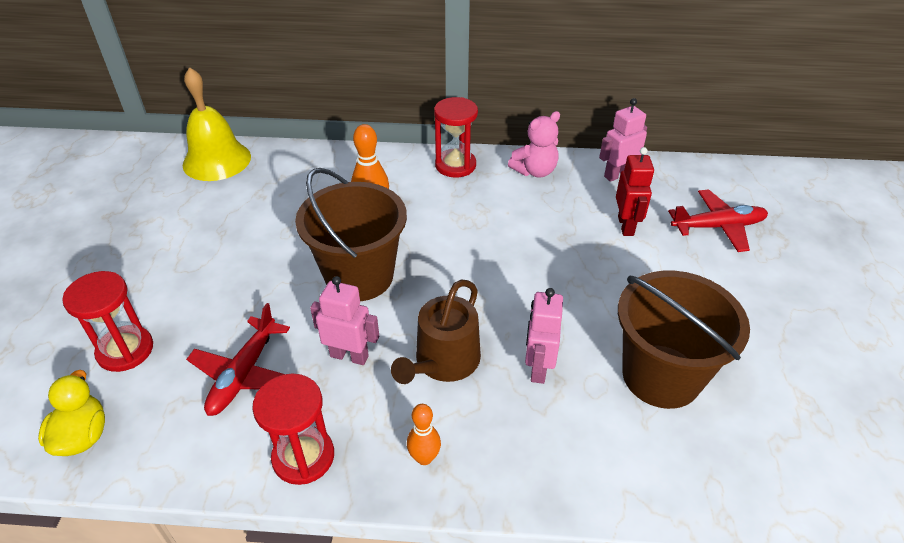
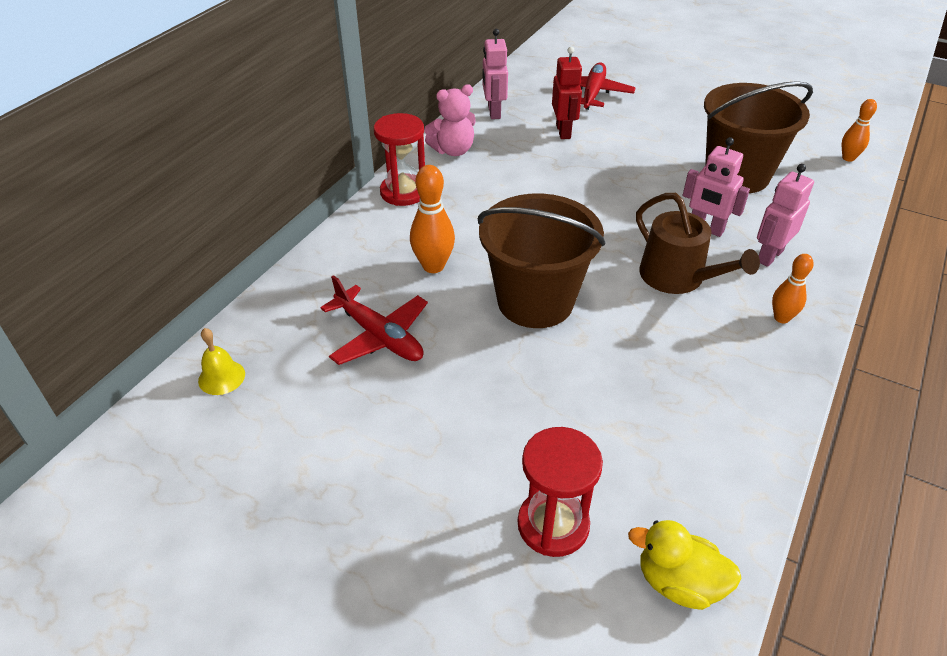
camera: 65 degrees left, 0 degrees up
yellow bell [183,67,251,181] -> yellow bell [198,328,245,395], size x0.46
red plane [186,303,290,416] -> red plane moved to [320,275,428,365]
red hourglass [252,373,334,485] -> none
pink robot [310,276,379,365] -> pink robot moved to [757,164,814,267]
pink teddy bear [508,111,560,178] -> pink teddy bear turned 75 degrees clockwise [424,84,476,156]
red robot [616,147,654,236] -> red robot turned 60 degrees clockwise [552,47,582,139]
none -> orange bowling pin [842,99,877,162]

